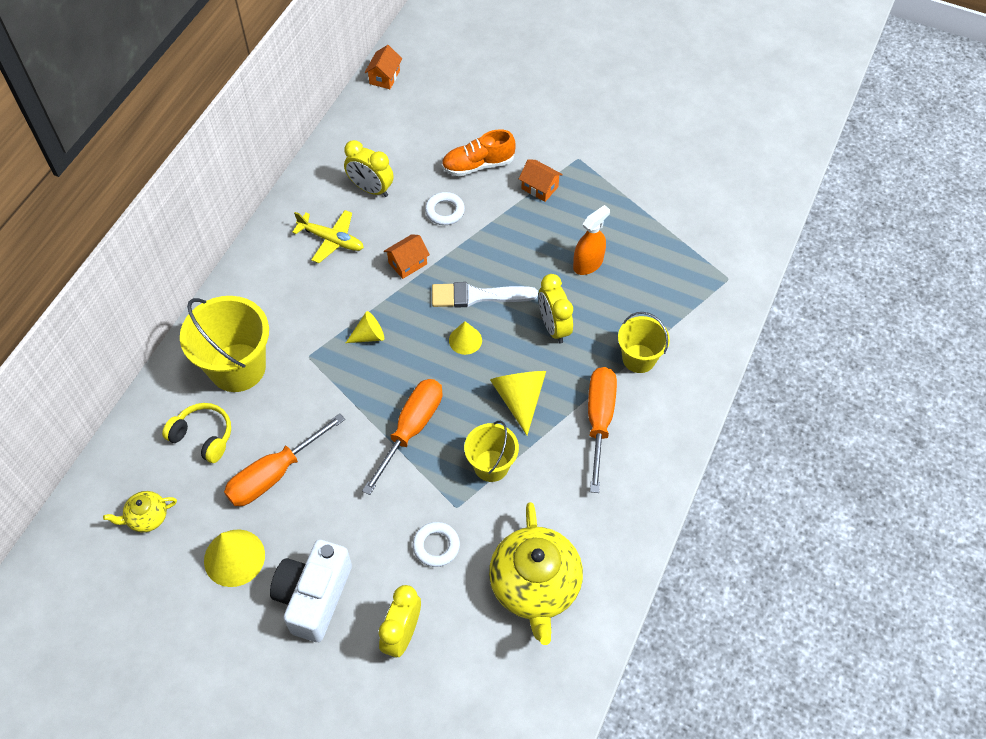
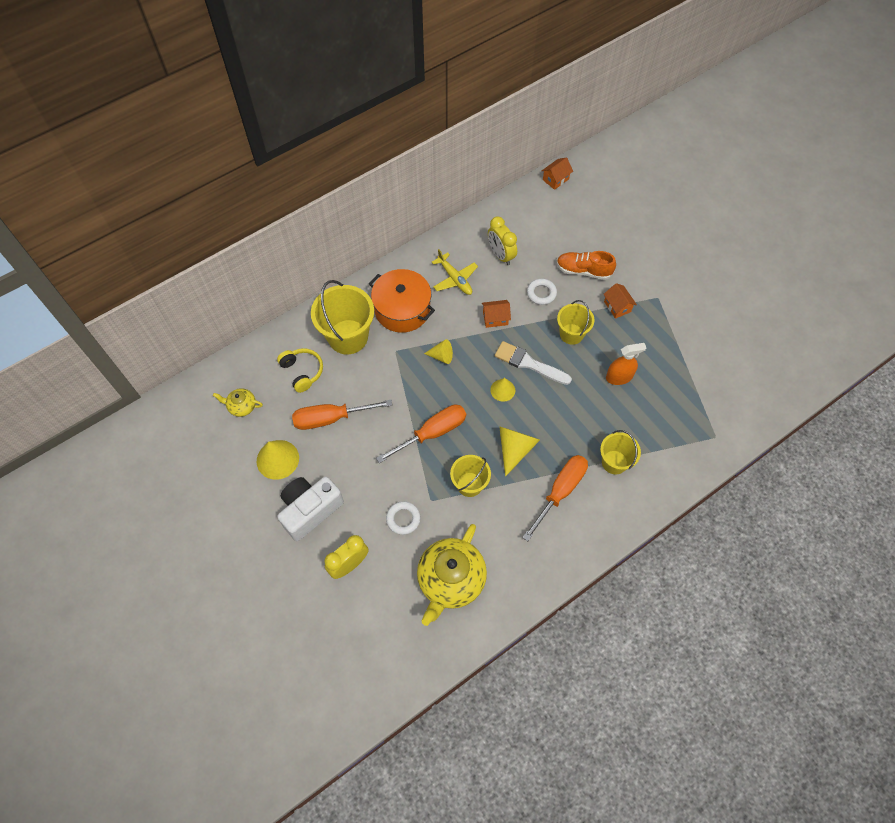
camera: 30 degrees right, 5 degrees up
yellow clock [539,274,573,343] -> none
none -> orange pot [369,269,435,333]
none -> yellow bucket [557,300,594,345]

